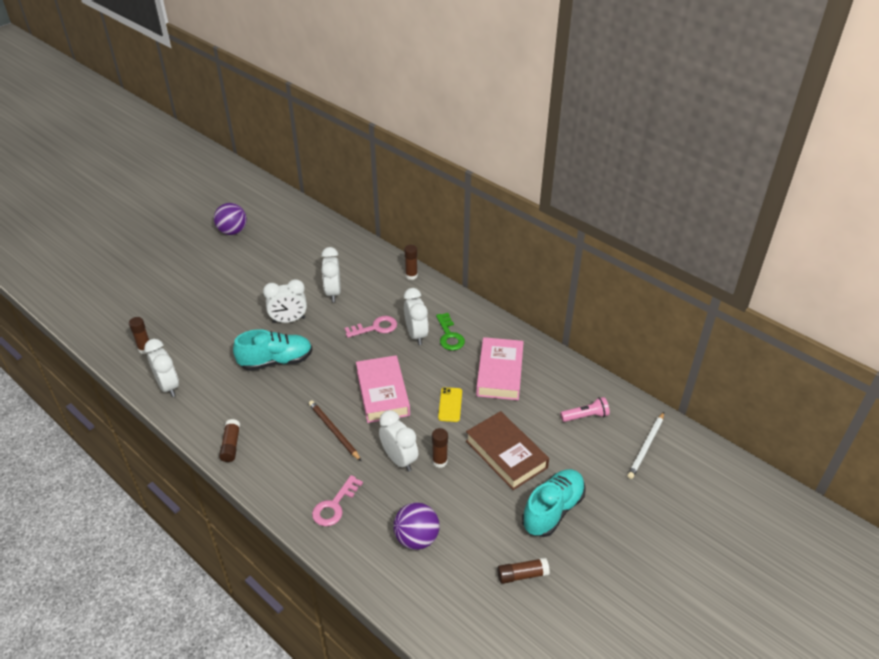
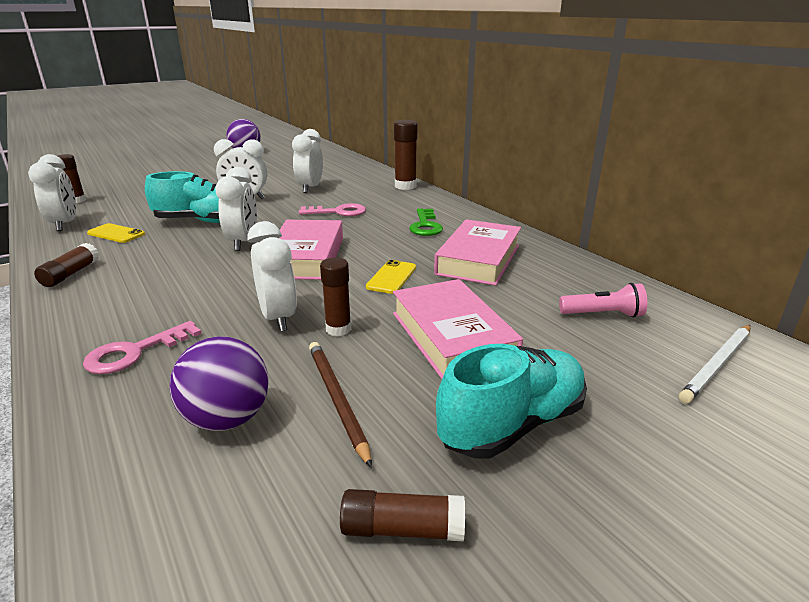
camera: 15 degrees right, 15 degrees down
brown pencil [309,400,361,461] -> brown pencil moved to [309,342,372,468]
brown glue stick [404,245,418,280] -> brown glue stick [394,120,418,190], size x1.52
white clock [404,288,429,345] -> white clock moved to [215,167,257,251]
brown book [466,411,549,490] -> pink book [393,279,523,379]
none -> yellow phone [87,223,145,243]

